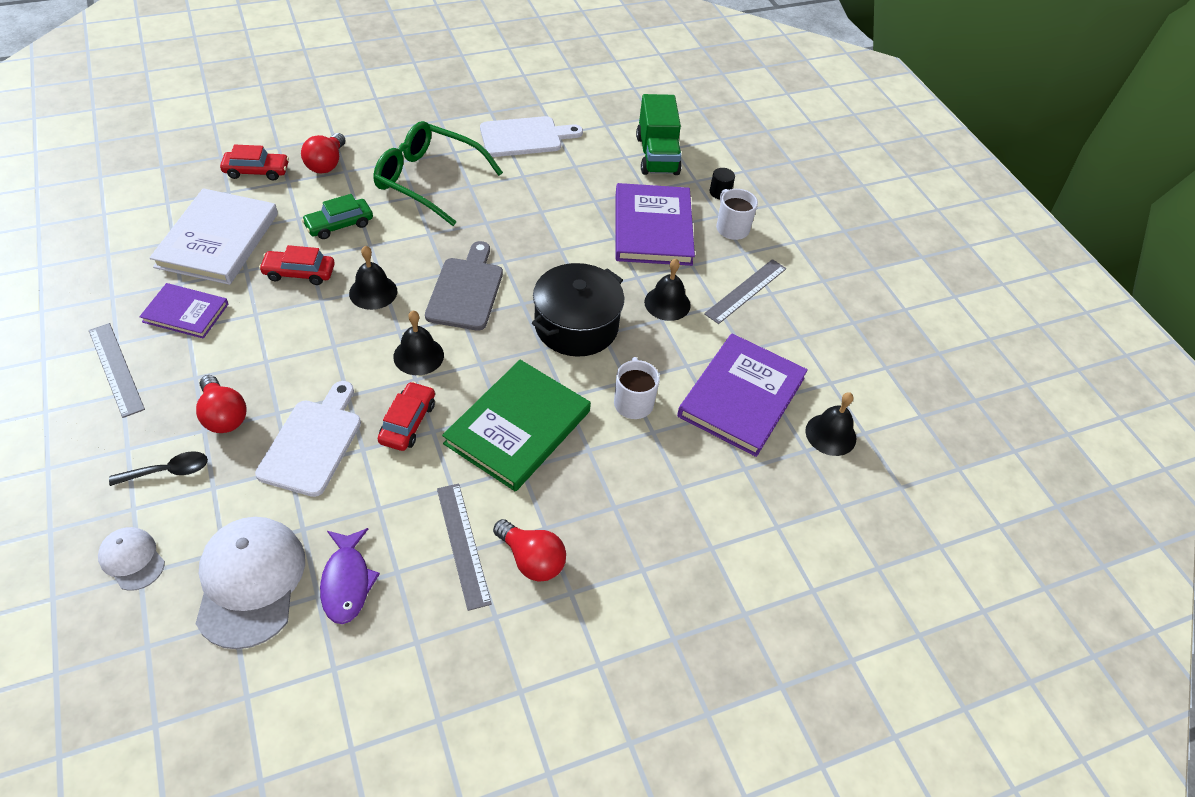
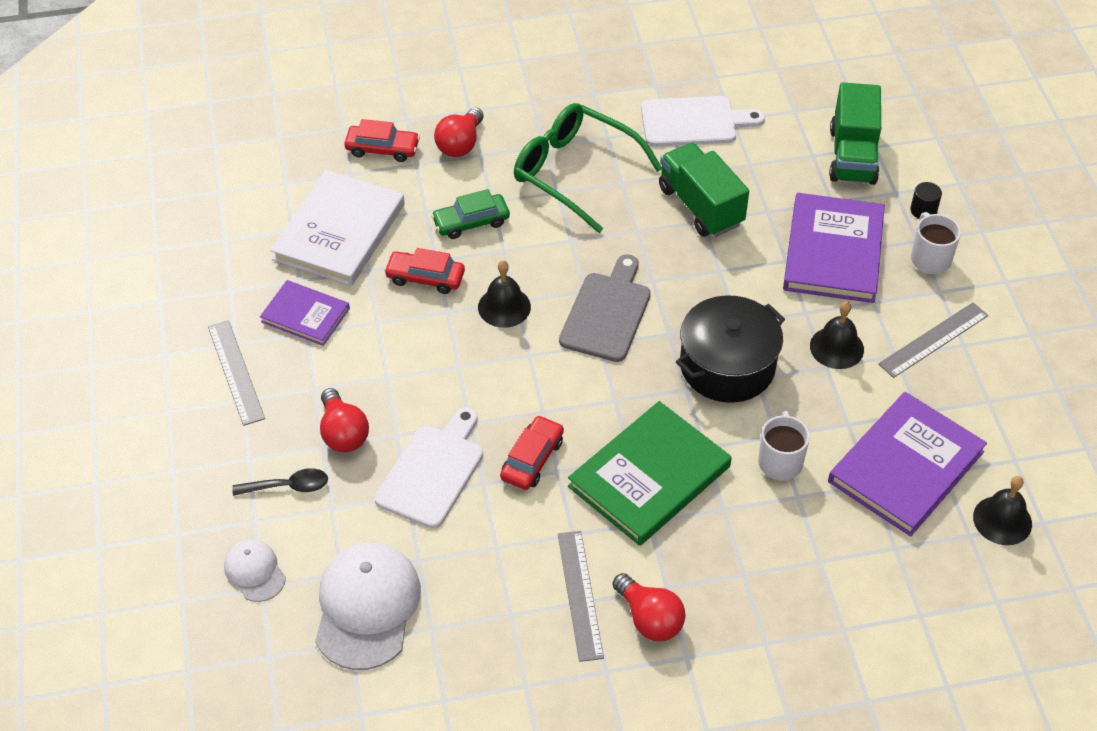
camera: 15 degrees right, 0 degrees up
purple fish [320,528,380,624] -> none
black bell [393,311,444,375] -> none
none -> green truck [659,143,749,237]

